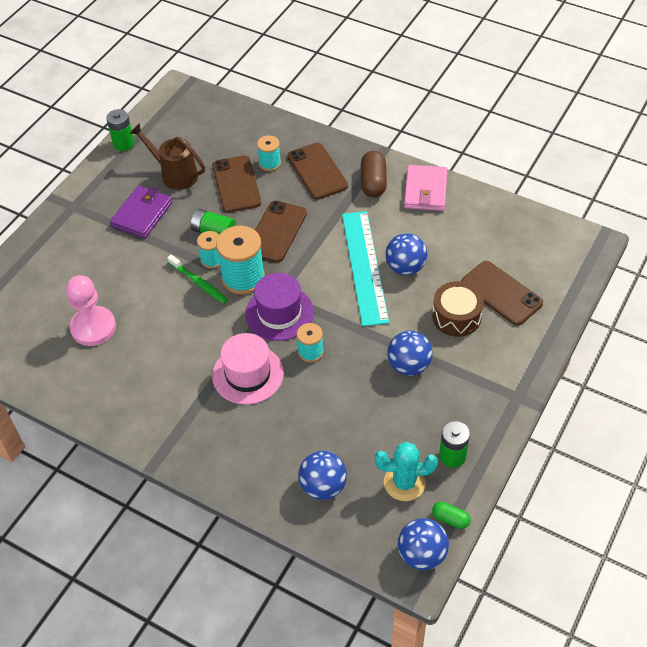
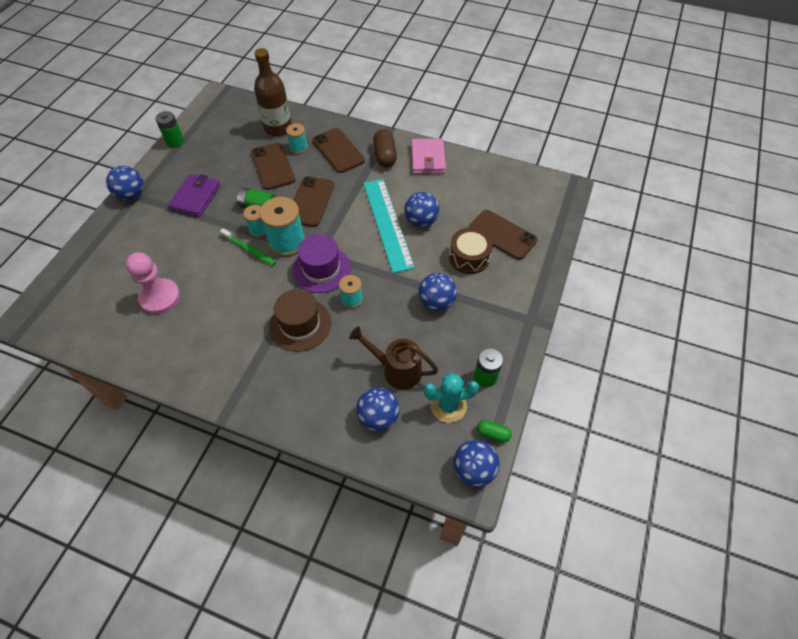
camera: 10 degrees left, 5 degrees up
brown watering can [130,123,205,190] -> brown watering can moved to [349,326,438,390]
pink hat [212,333,284,405] -> brown hat [269,289,331,352]
none -> blue ball [106,166,143,201]
none -> brown bottle [254,48,292,136]

